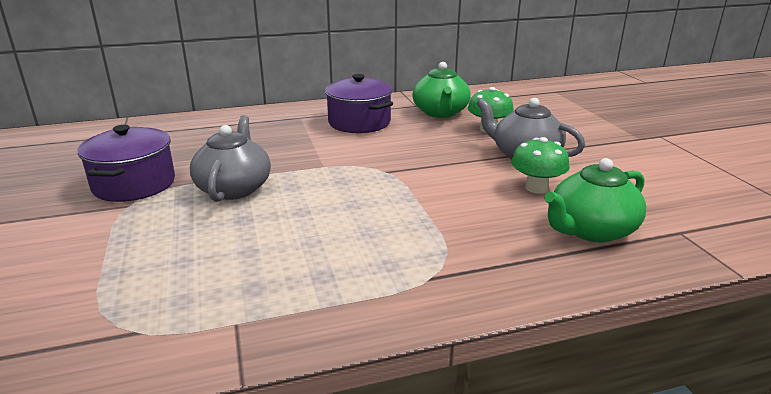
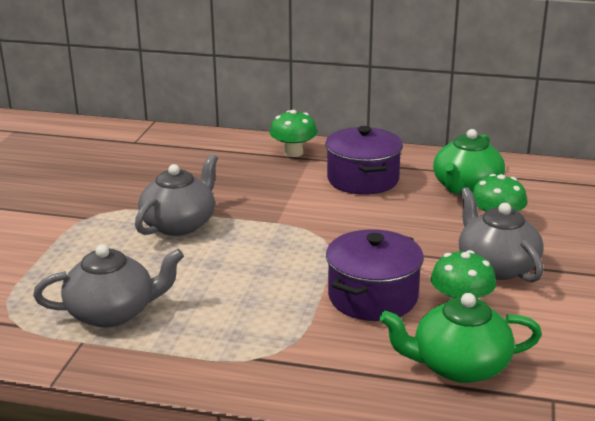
camera: 30 degrees right, 0 degrees up
purple pot [77,125,175,202] -> purple pot moved to [326,229,424,321]
none -> grey teapot [33,244,184,327]
none -> green mushroom [270,110,317,157]

